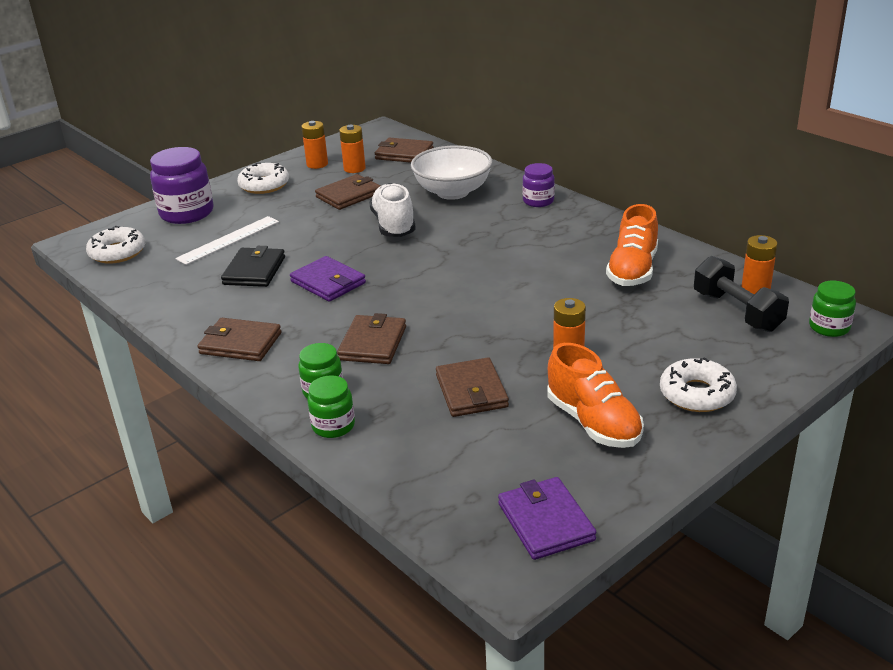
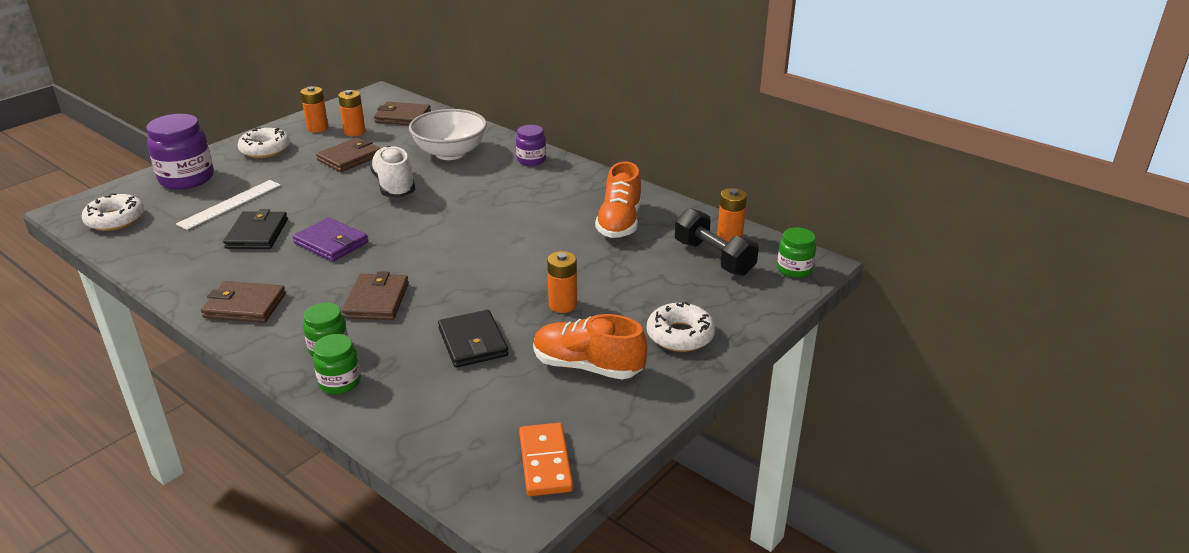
camera: 10 degrees left, 0 degrees up
brown wallet [436,358,509,417] -> black wallet [438,310,508,368]
purple wallet [498,477,596,560] -> orange domino [519,423,573,496]
orange shoe [547,343,644,448] -> orange shoe turned 150 degrees clockwise [533,314,647,379]

